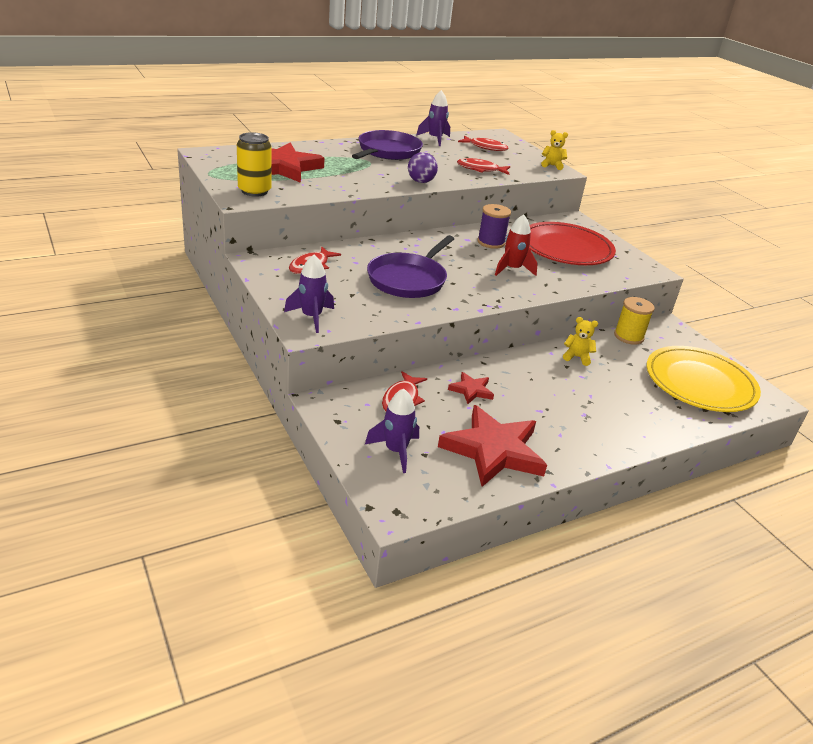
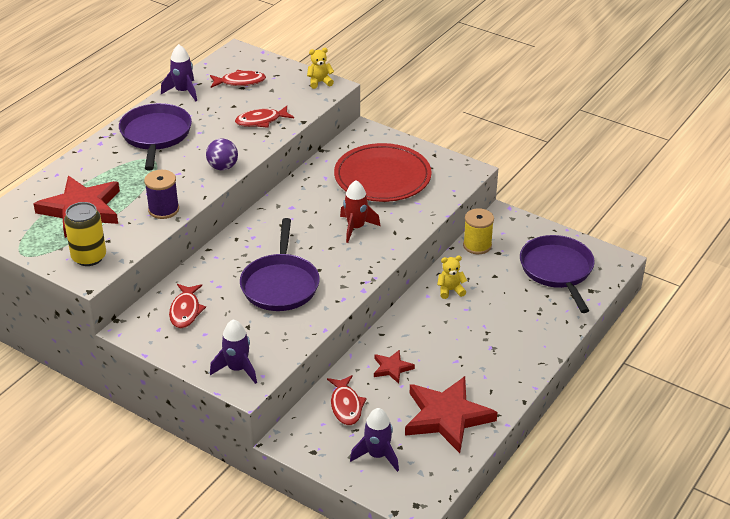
camera: 25 degrees left, 5 degrees up
purple spool [477,204,511,249] -> purple spool moved to [144,170,179,219]
yellow plate [646,346,761,412] -> purple pan [520,235,595,313]

